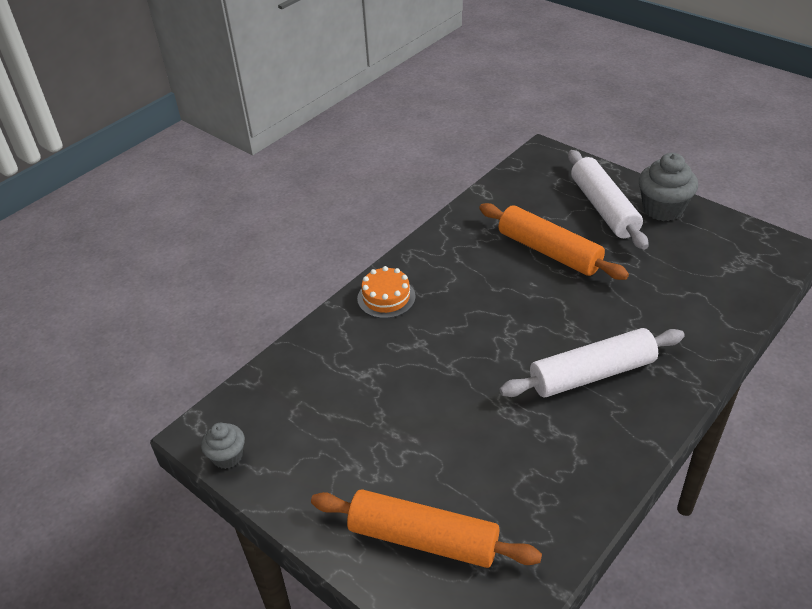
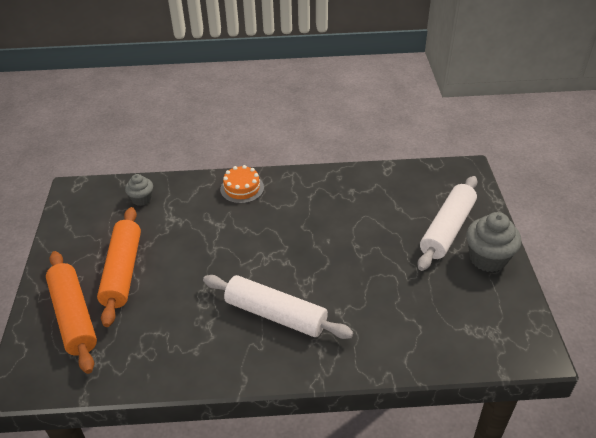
camera: 45 degrees right, 0 degrees up
grey cupcake [201,423,245,469] -> grey cupcake moved to [125,174,153,206]
orange rolling pin [479,203,629,280] -> orange rolling pin moved to [97,207,141,327]

